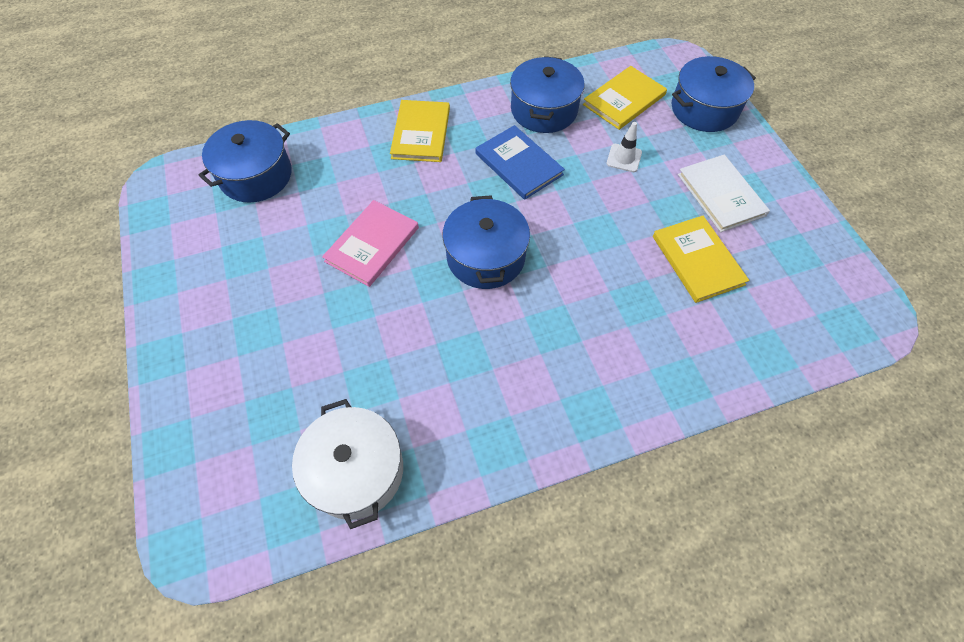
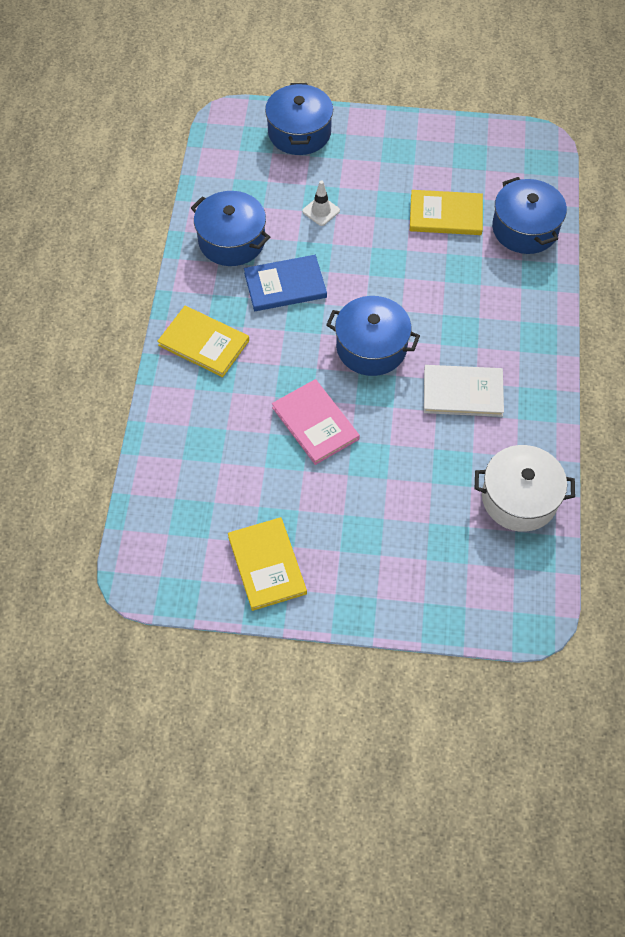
camera: 65 degrees left, 0 degrees up
blue pot [198,120,292,203] -> blue pot moved to [492,177,567,254]
yellow book [583,66,667,130] -> yellow book moved to [228,517,307,611]
white book [678,154,770,232] -> white book moved to [424,365,504,417]

